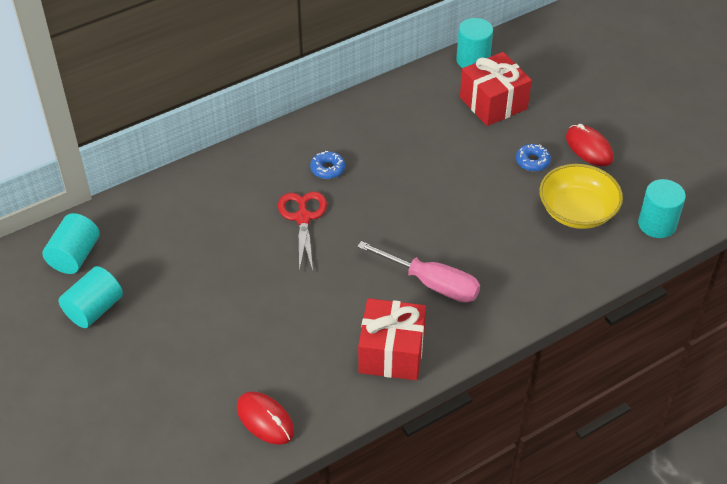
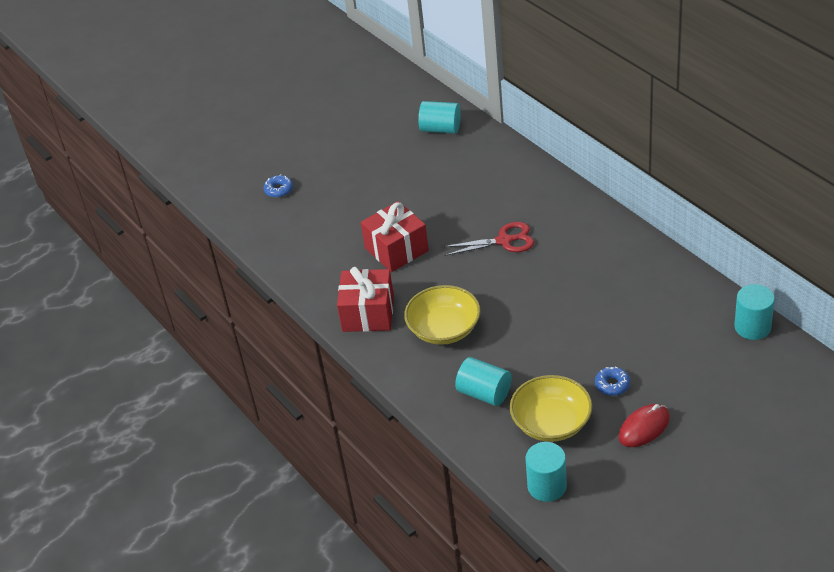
camera: 90 degrees right, 5 degrees down
turquoise cylinder [58,266,123,328] -> turquoise cylinder moved to [455,357,512,406]
red mouse [237,392,294,445] -> none
blue donut [310,151,345,179] -> blue donut moved to [264,175,293,198]
pink screwdriver [357,241,480,303] -> yellow bowl [404,285,481,345]
red gift [460,52,532,126] -> red gift moved to [361,201,429,272]

